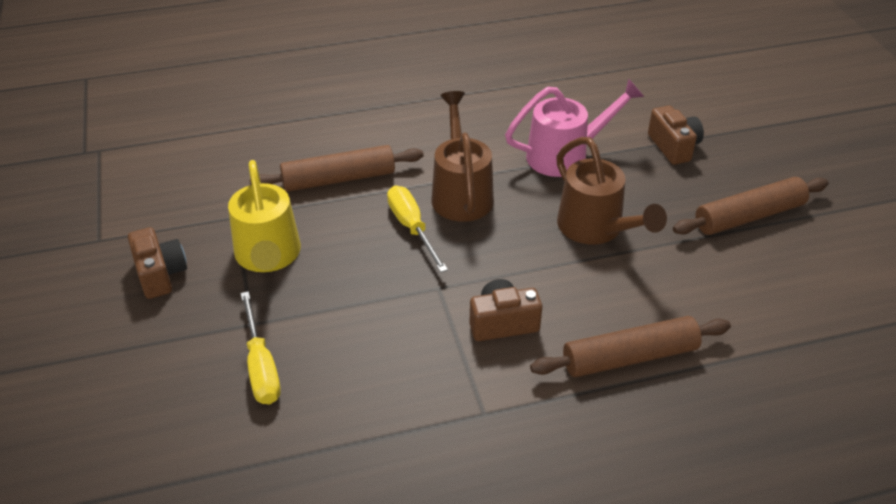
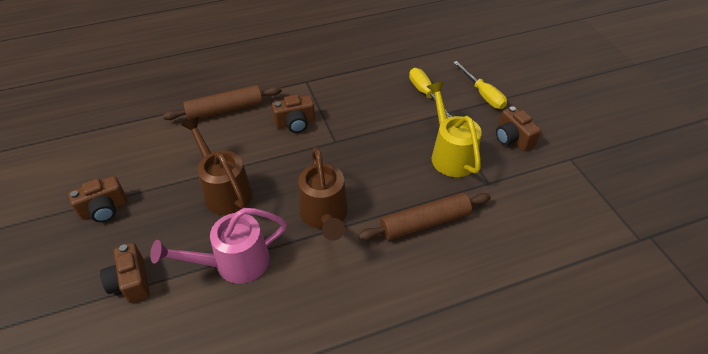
camera: 175 degrees right, 5 degrees up
yellow screwdriver [387,186,448,272] -> yellow screwdriver moved to [453,61,507,109]
brown rolling pin [673,177,829,235] -> brown camera [68,176,127,222]

